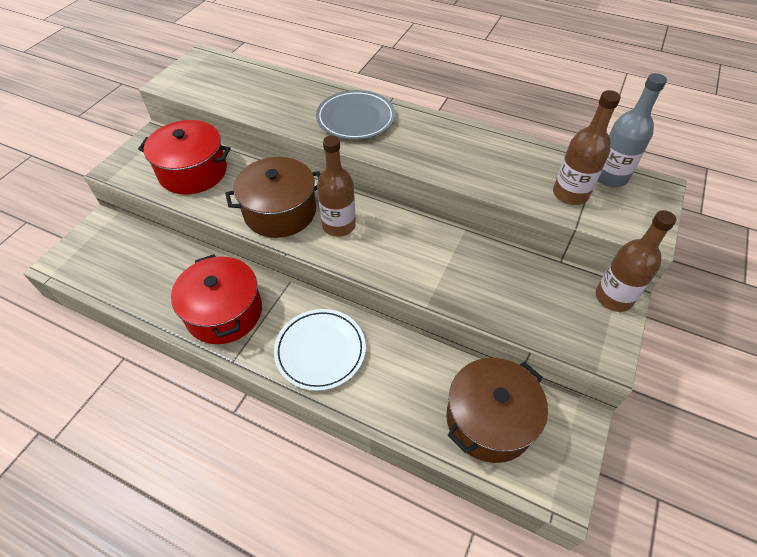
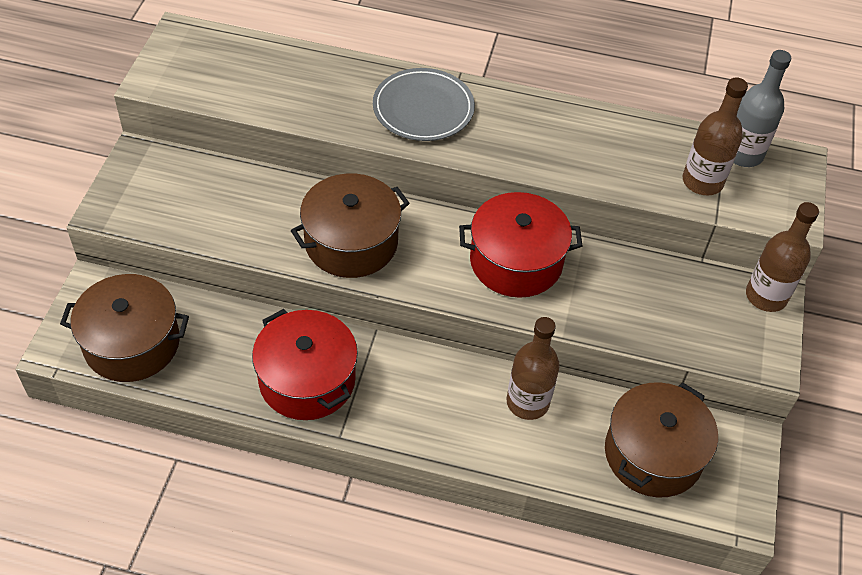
camera: 15 degrees left, 0 degrees up
red pot [138,120,231,195] -> red pot moved to [459,192,582,298]
white plate [274,309,366,391] -> none
brown bottle [317,135,356,237] -> brown bottle moved to [506,317,560,420]
none -> brown pot [60,274,189,382]

